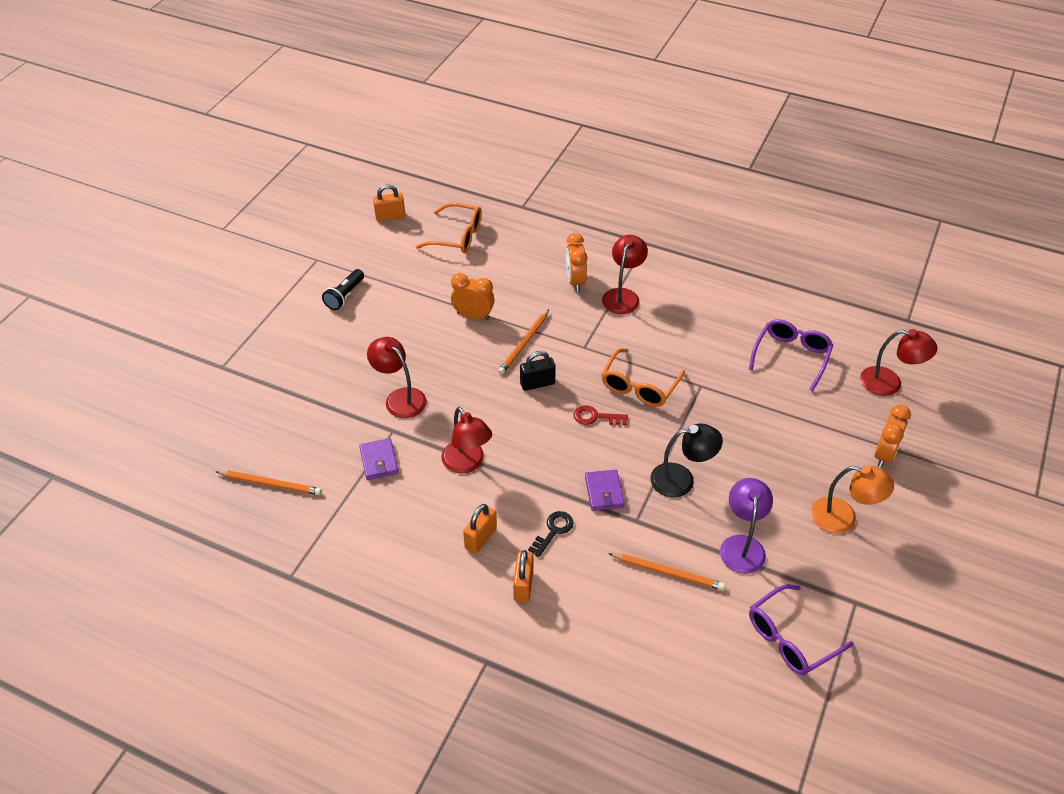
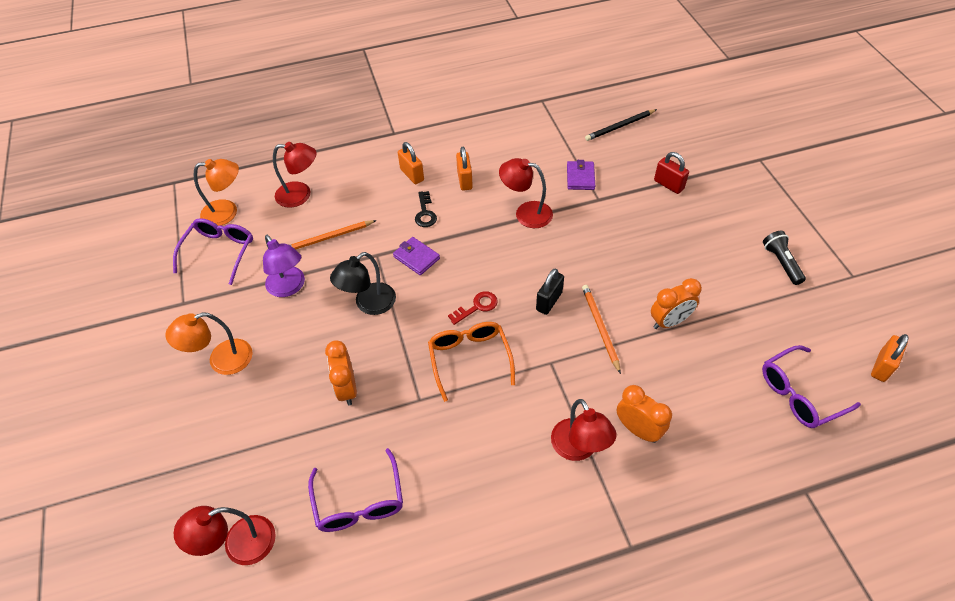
camera: 140 degrees right, 5 degrees up
orange pencil [215,471,322,495] -> black pencil [585,109,657,141]
purple wallet [359,438,398,480] -> purple wallet turned 60 degrees clockwise [567,160,595,190]
red lamp [367,337,427,418] -> red lamp moved to [273,142,317,208]
orange glasses [415,203,482,253] -> purple glasses [762,345,861,428]
orange clock [874,405,911,468] -> orange clock moved to [325,340,357,406]
none -> orange lamp [194,159,239,226]
none -> red padlock [654,152,689,194]

